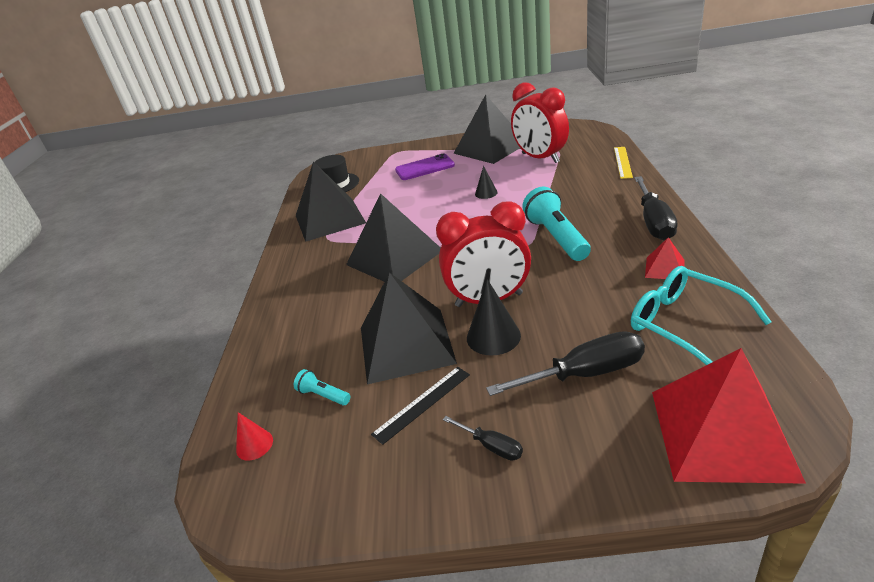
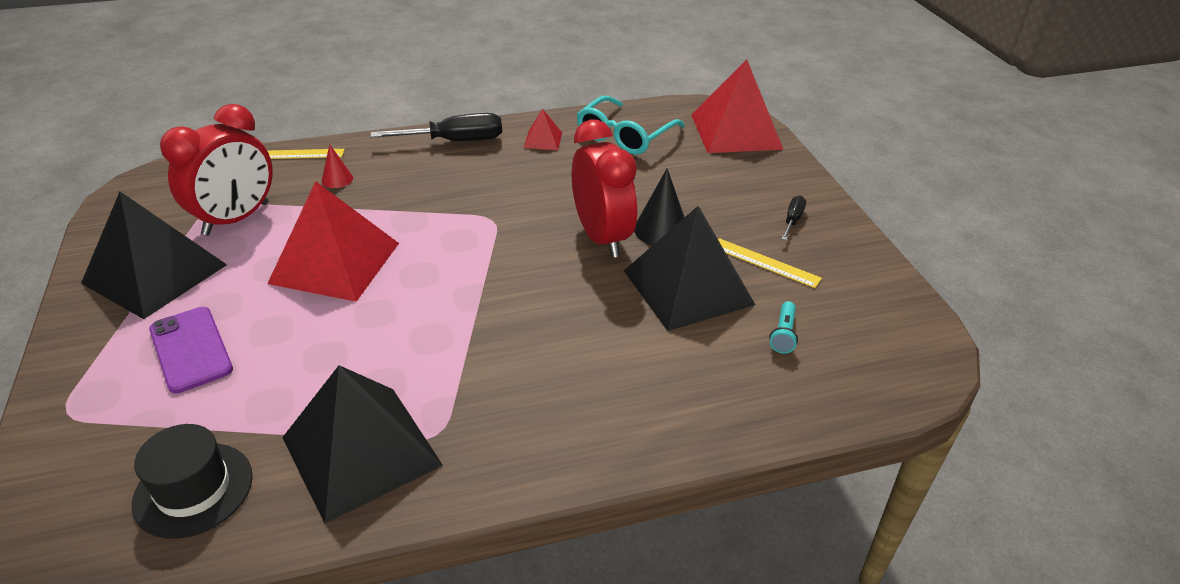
camera: 110 degrees left, 5 degrees up
red cone [236,412,273,461] -> red cone moved to [322,144,353,188]
black pyramid [346,193,441,282] -> none
black ruler [371,367,470,445] -> yellow ruler [718,238,822,288]
black cone [475,166,498,199] -> red pyramid [267,181,399,302]
black screwdriver [486,331,645,396] -> none
turquoise flashlight [522,187,591,261] -> none

